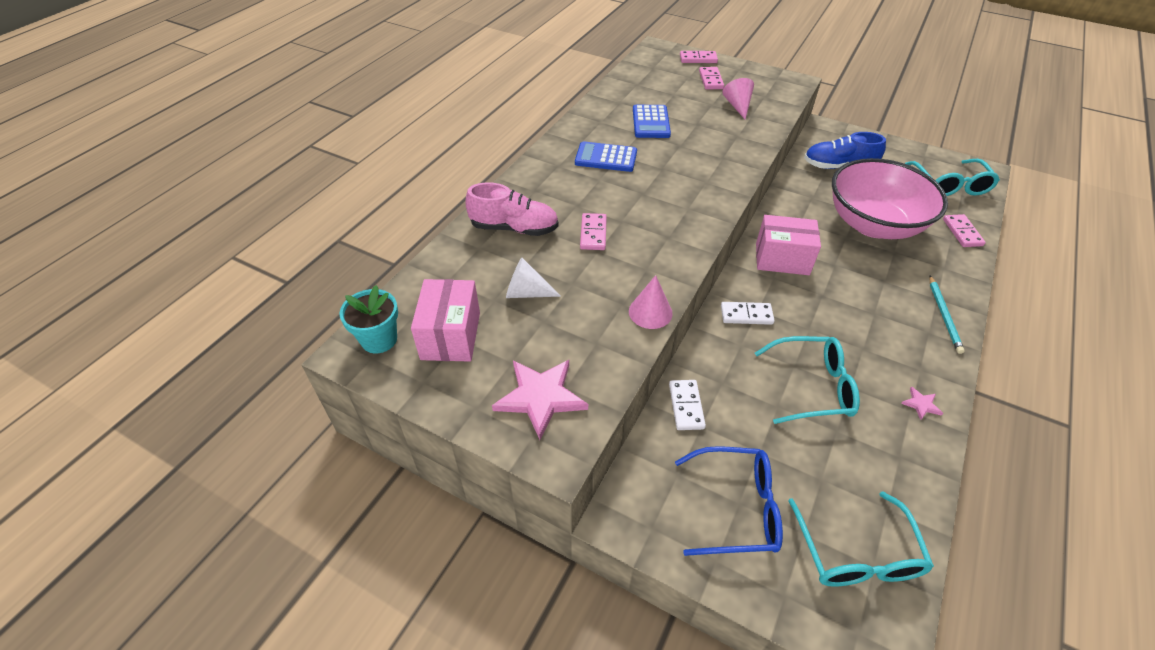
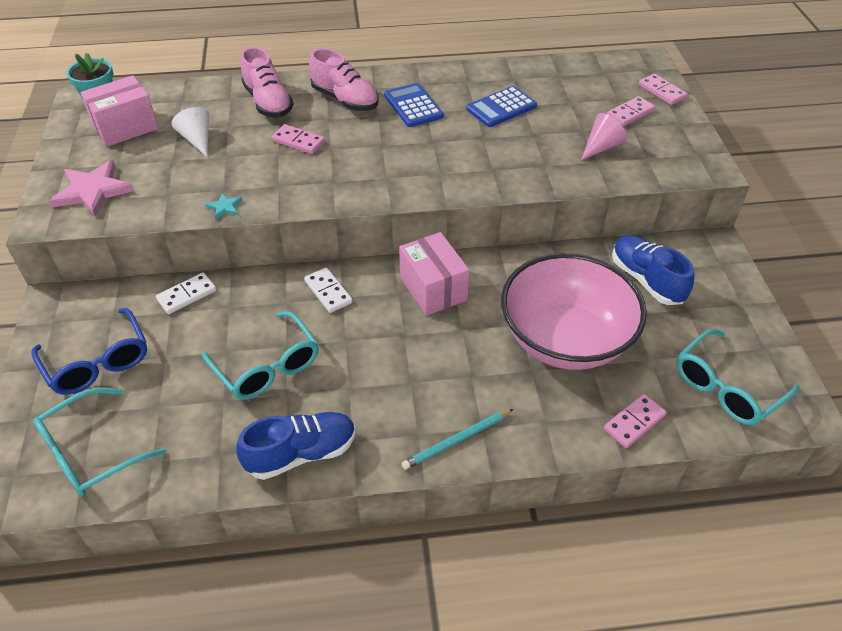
camera: 55 degrees right, 0 degrees up
pink domino [580,213,607,250] -> pink domino turned 60 degrees clockwise [271,124,325,154]
pink cone [629,275,673,329] -> turquoise star [205,193,242,219]
pink star [901,387,943,420] -> blue shoe [236,412,356,480]
none -> pink shoe [309,48,379,111]

